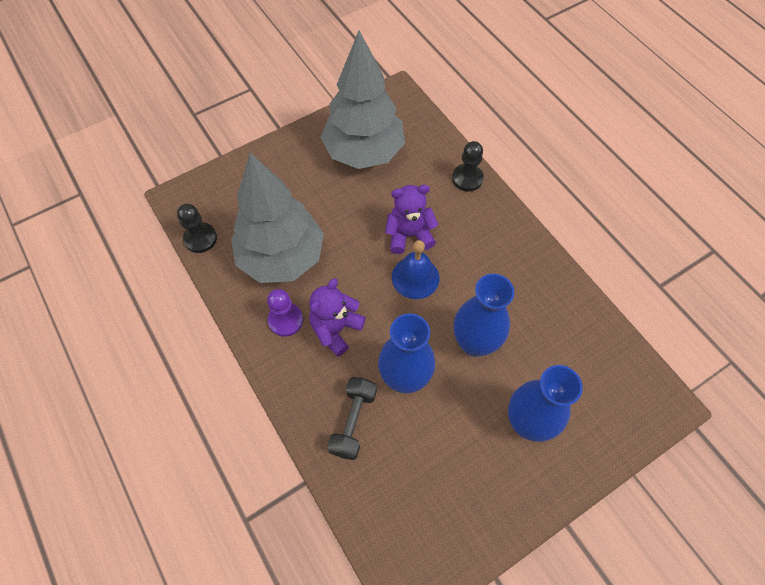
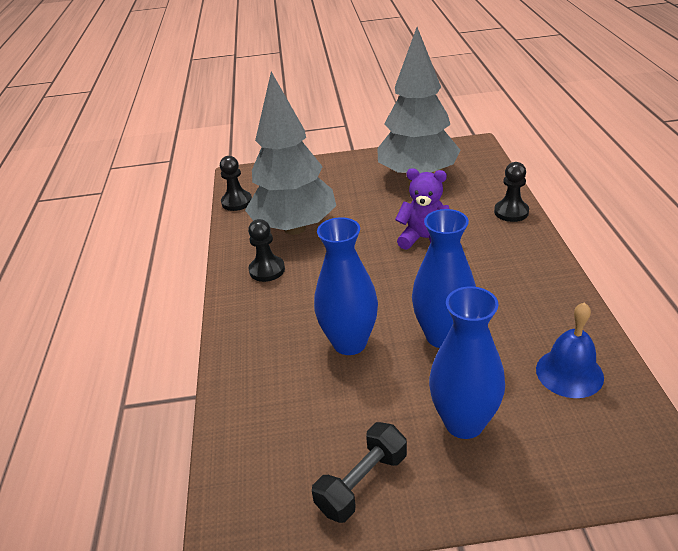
camera: 30 degrees right, 25 degrees down
purple pawn [267,289,303,337] -> black pawn [248,219,285,282]
purple teddy bear [309,278,366,356] -> none
black dumbbell [327,377,377,460] -> black dumbbell moved to [312,422,407,523]
blue bell [392,240,440,299] -> blue bell moved to [536,302,604,398]

